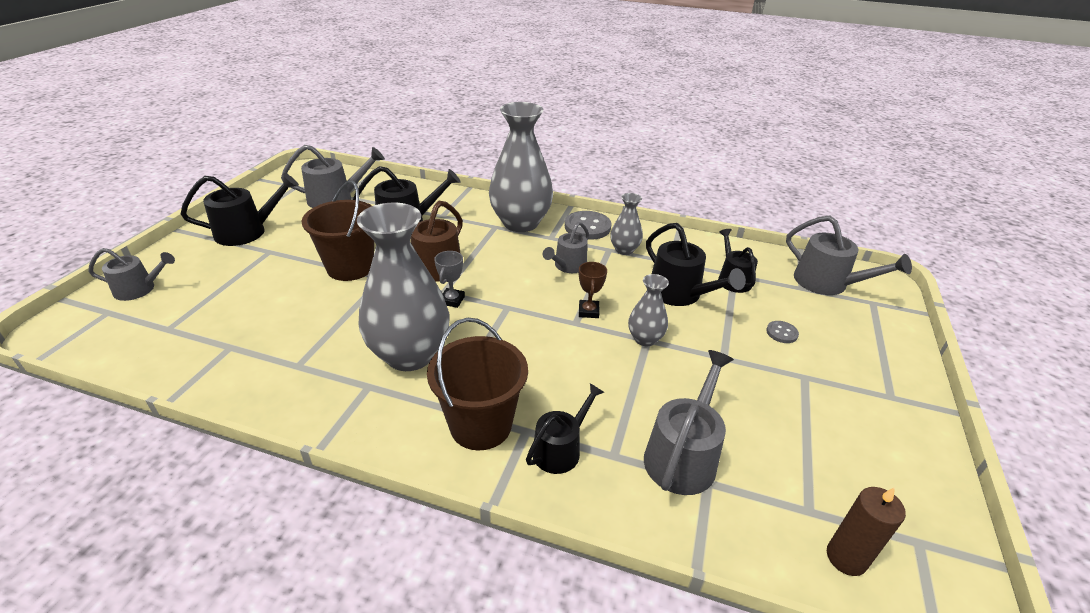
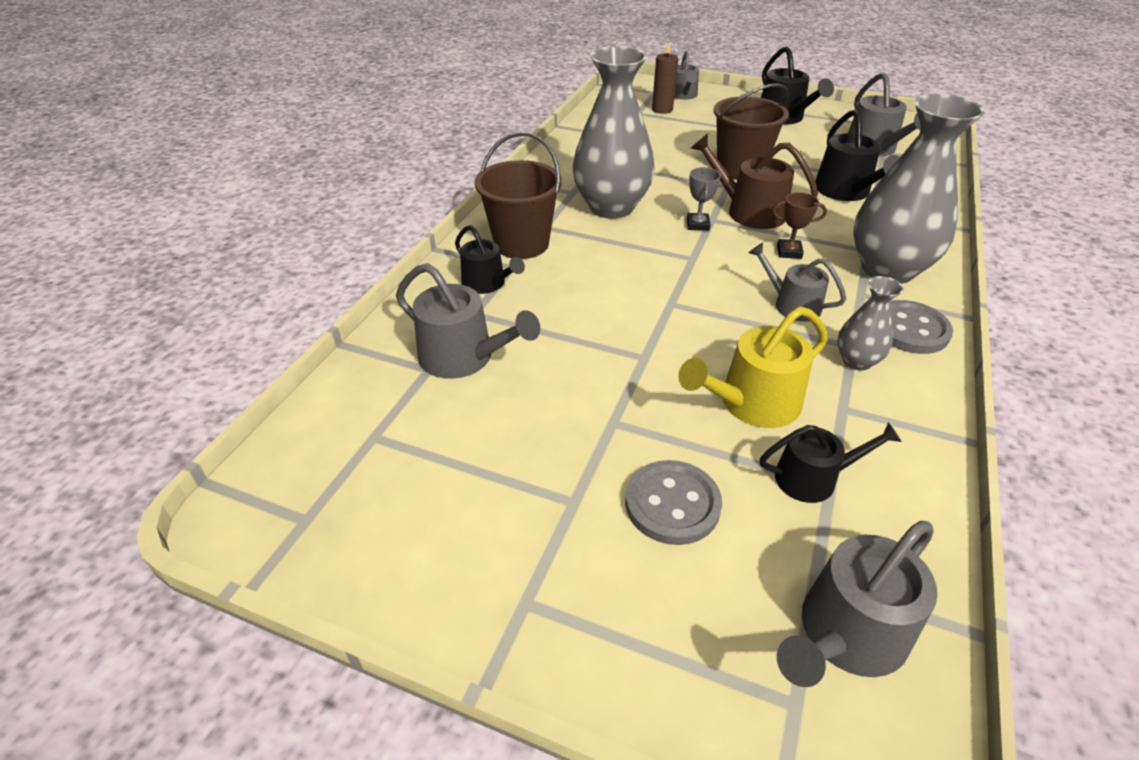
camera: 95 degrees right, 5 degrees up
grey trophy [434,251,465,308] -> grey trophy turned 75 degrees clockwise [687,167,721,231]
brown trophy [579,262,607,318] -> brown trophy moved to [772,192,827,259]
grey vase [628,274,669,346] -> none
black watering can [646,223,746,306] -> yellow watering can [678,307,828,428]
grey button [766,321,799,343] -> grey button [625,460,722,545], size x1.94
brown candle [827,487,906,576] -> brown candle moved to [652,42,678,114]

